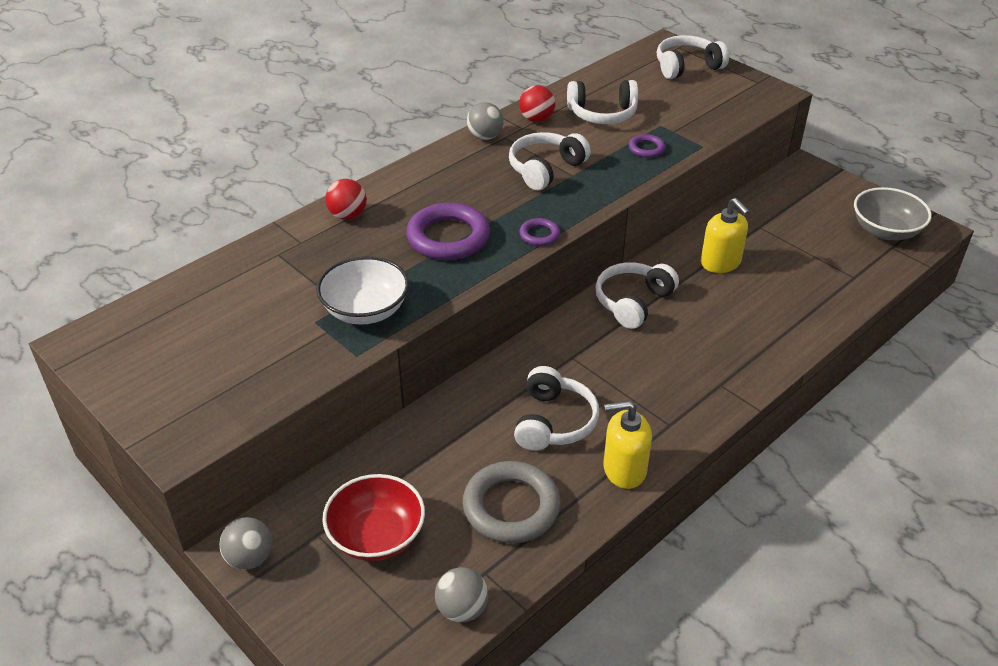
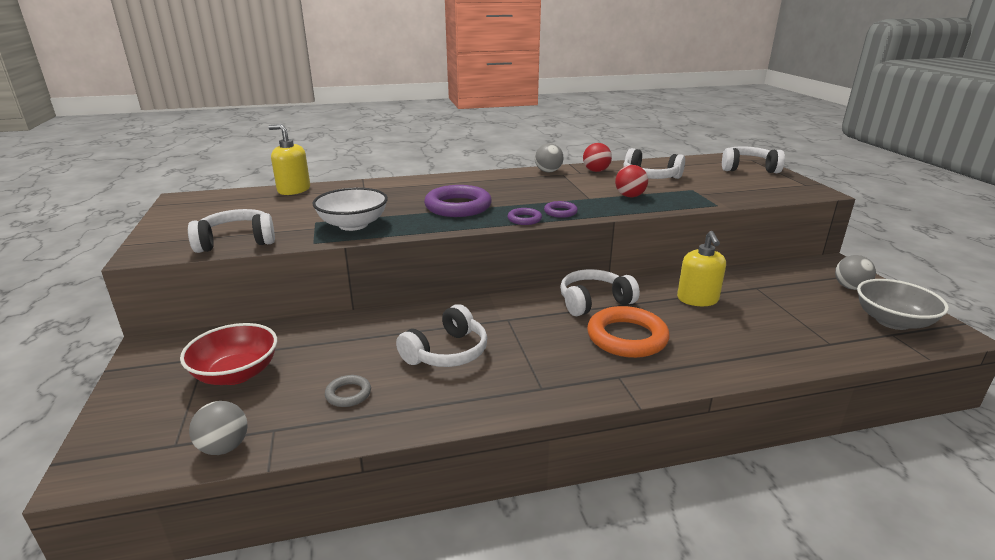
camera: 30 degrees right, 15 degrees down
grey ball [219,517,272,570] -> grey ball moved to [835,255,876,290]
red ball [325,179,367,220] -> red ball moved to [615,165,648,197]
grey ring [462,461,560,543] -> grey ring [325,375,371,407], size x0.49
white headphones [509,132,591,190] -> white headphones moved to [188,209,275,253]
yellow soap dispenser [603,400,652,489] -> yellow soap dispenser moved to [268,124,310,195]
purple ring [629,134,665,158] -> purple ring moved to [544,201,578,218]
none -> orange ring [587,306,670,358]

